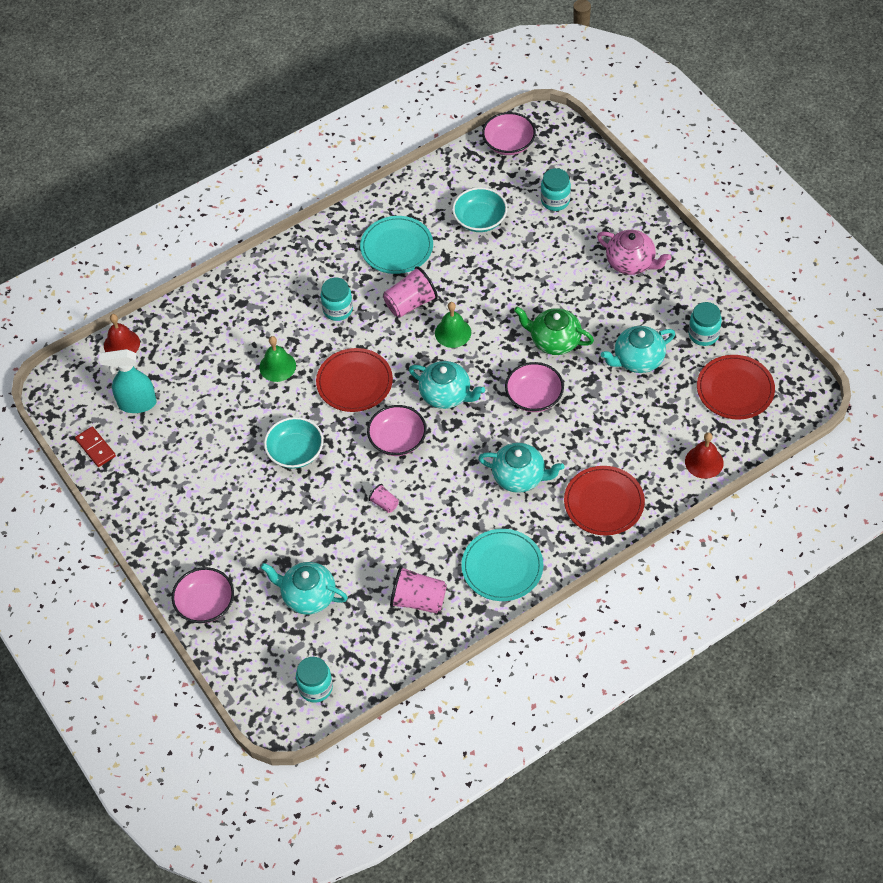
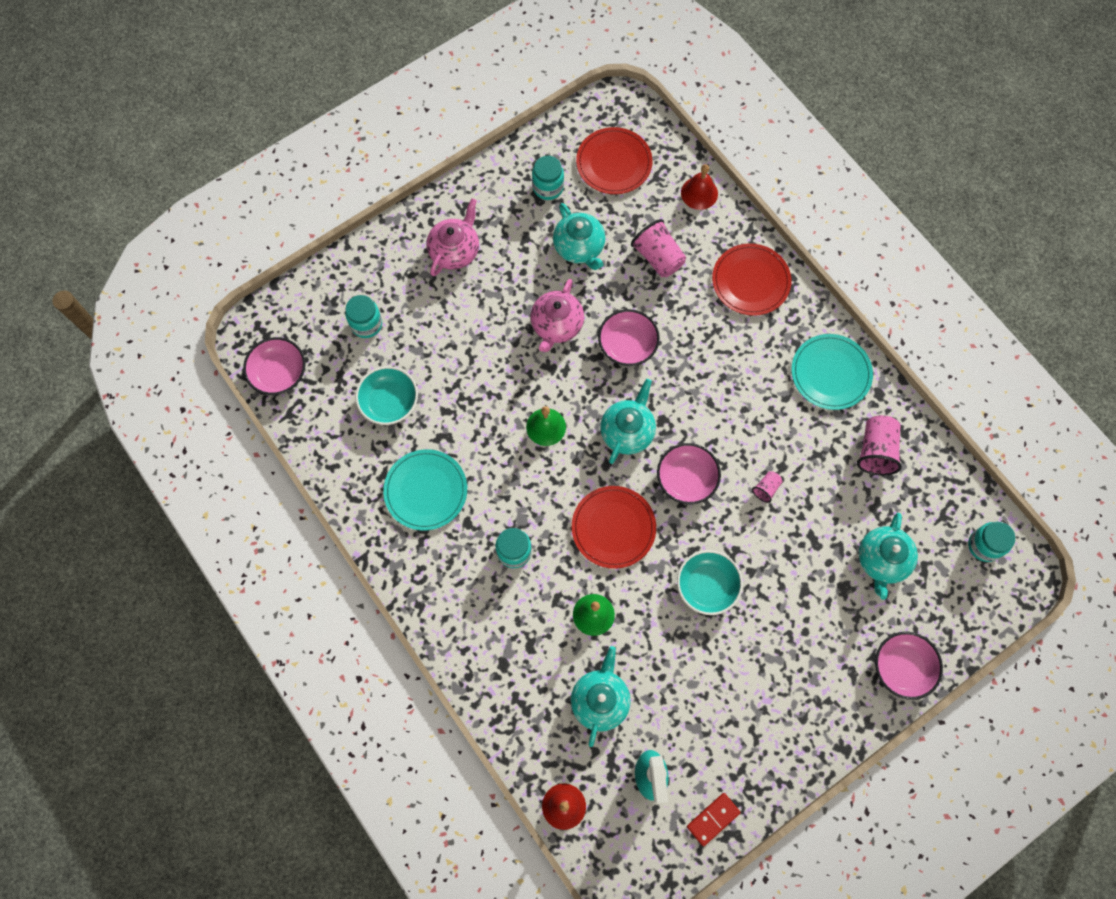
camera: 95 degrees left, 15 degrees up
pink cup [383,266,438,318] -> pink cup moved to [631,219,686,277]
turquoise teapot [478,443,564,493] -> turquoise teapot moved to [571,646,631,747]
green teapot [514,307,594,355] -> pink teapot [531,279,584,352]

